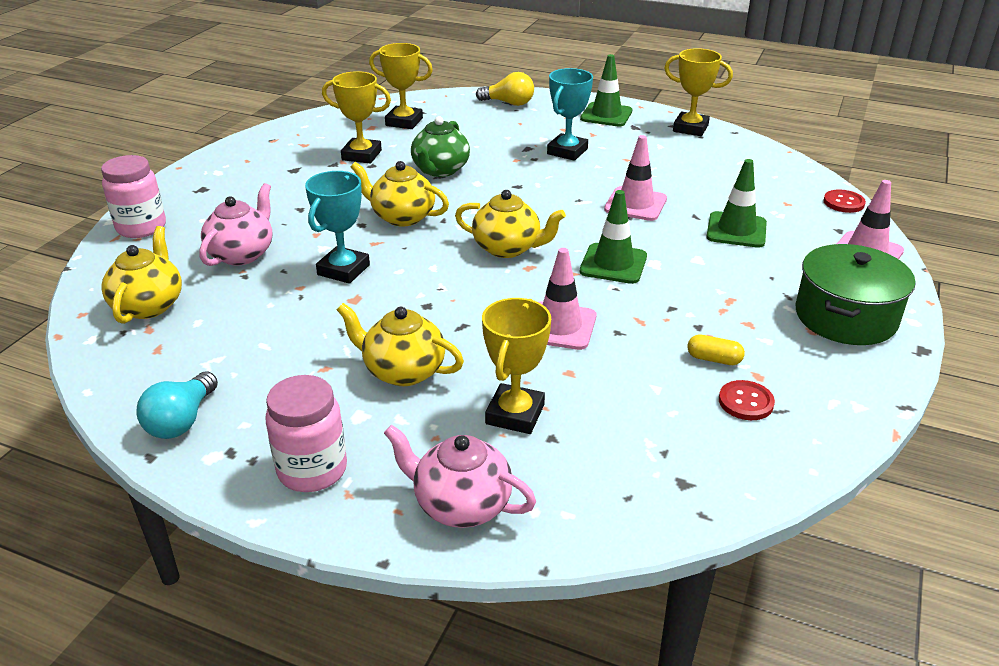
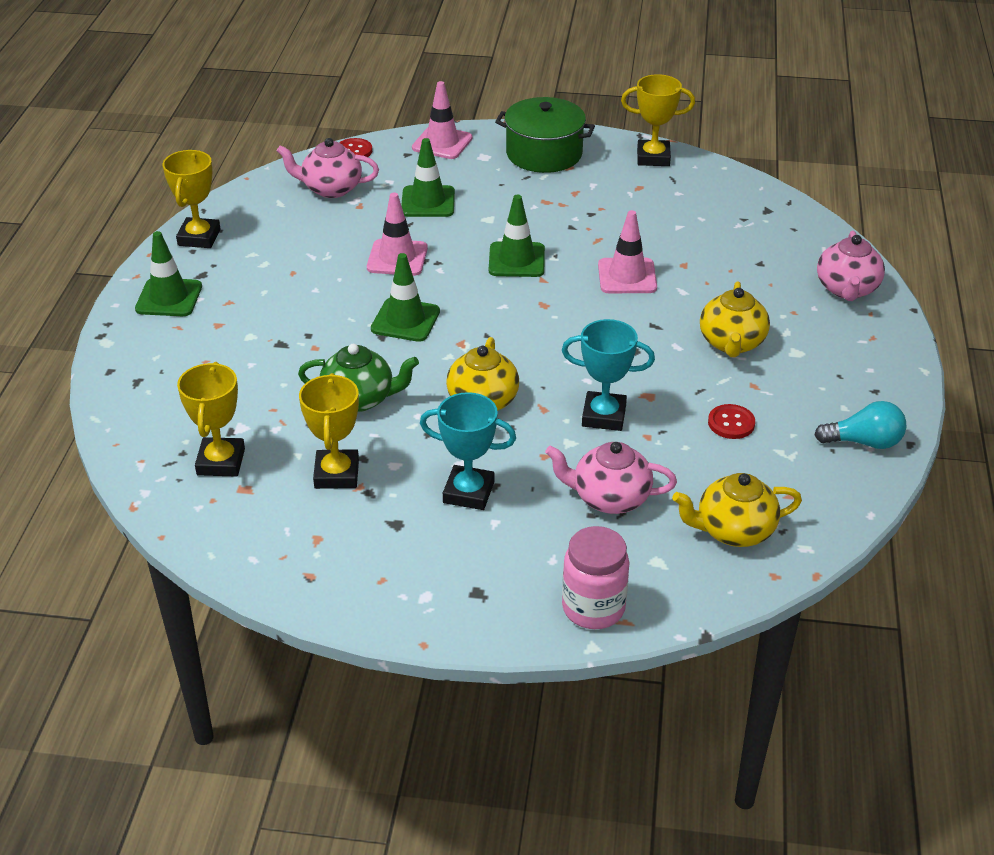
camera: 105 degrees left, 5 degrees up
pink jar [265,375,347,492] -> none
yellow teapot [455,190,566,258] -> none
yellow light bulb [476,72,534,106] -> none
yellow trophy [482,298,551,434] -> yellow trophy moved to [621,74,695,166]
turquoise trophy [547,68,593,161] -> turquoise trophy moved to [420,392,516,510]
yellow capsule [687,335,745,365] -> none
red button [719,380,775,420] -> red button moved to [708,404,755,439]
none -> pink teapot [277,138,379,198]
none -> green traffic cone [371,253,440,342]

